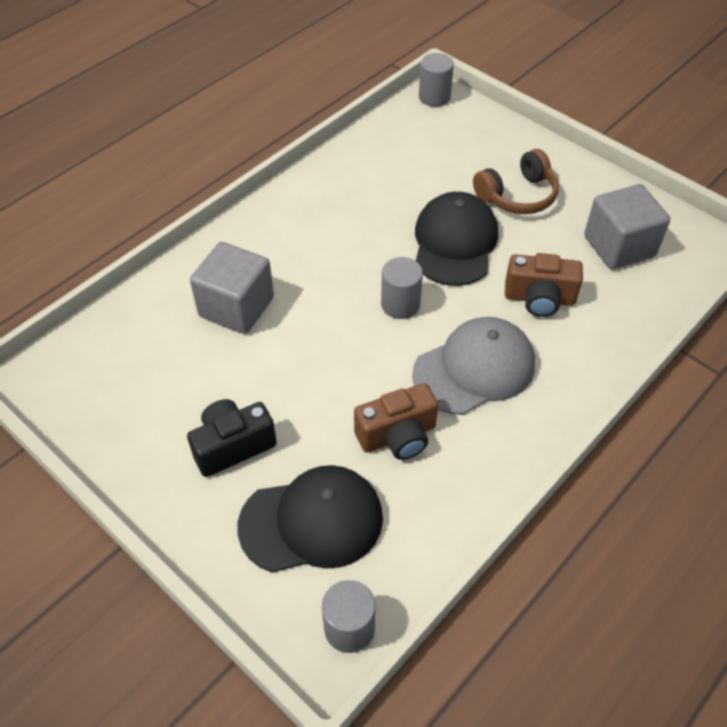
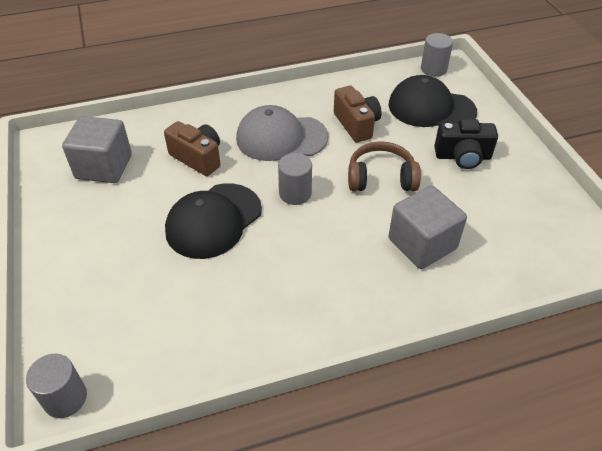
camera: 150 degrees left, 5 degrees down
brown camera [354,383,438,460] -> brown camera turned 60 degrees clockwise [334,86,382,142]
brown headphones [473,149,559,214] -> brown headphones moved to [348,141,421,191]

